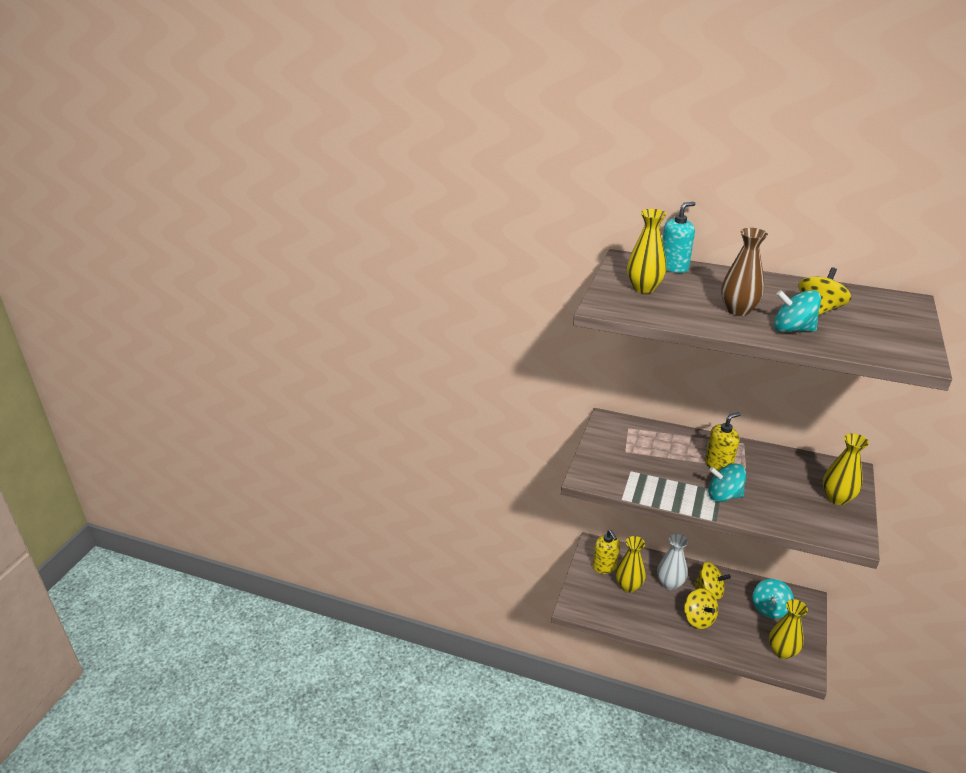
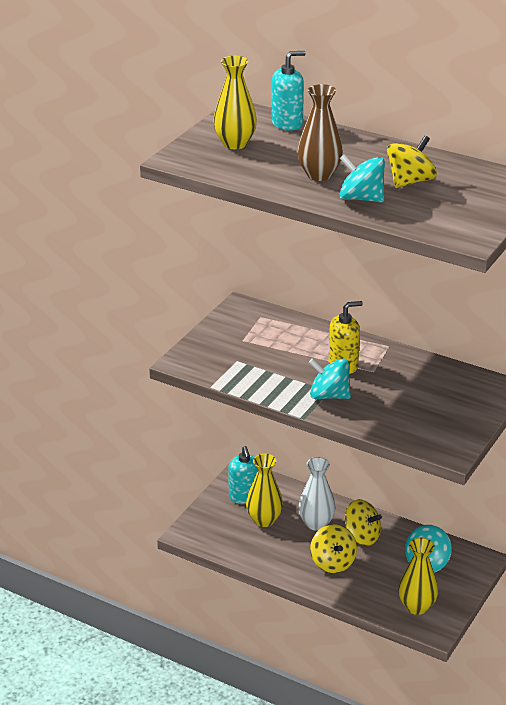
camera: 10 degrees right, 0 degrees up
yellow soap dispenser [593,530,620,574] -> turquoise soap dispenser [228,446,258,504]
yellow vase [823,433,869,505] -> none

